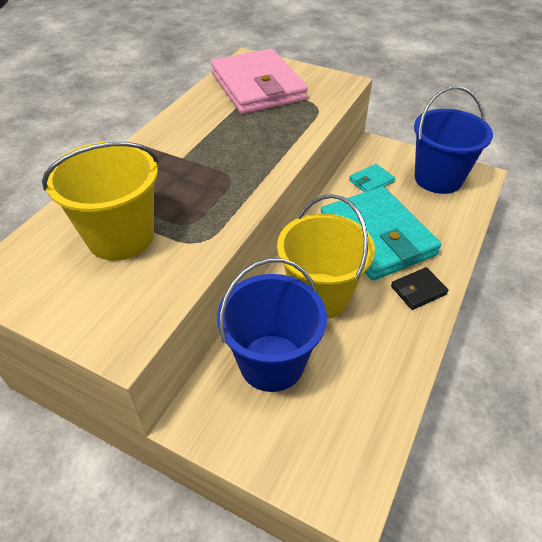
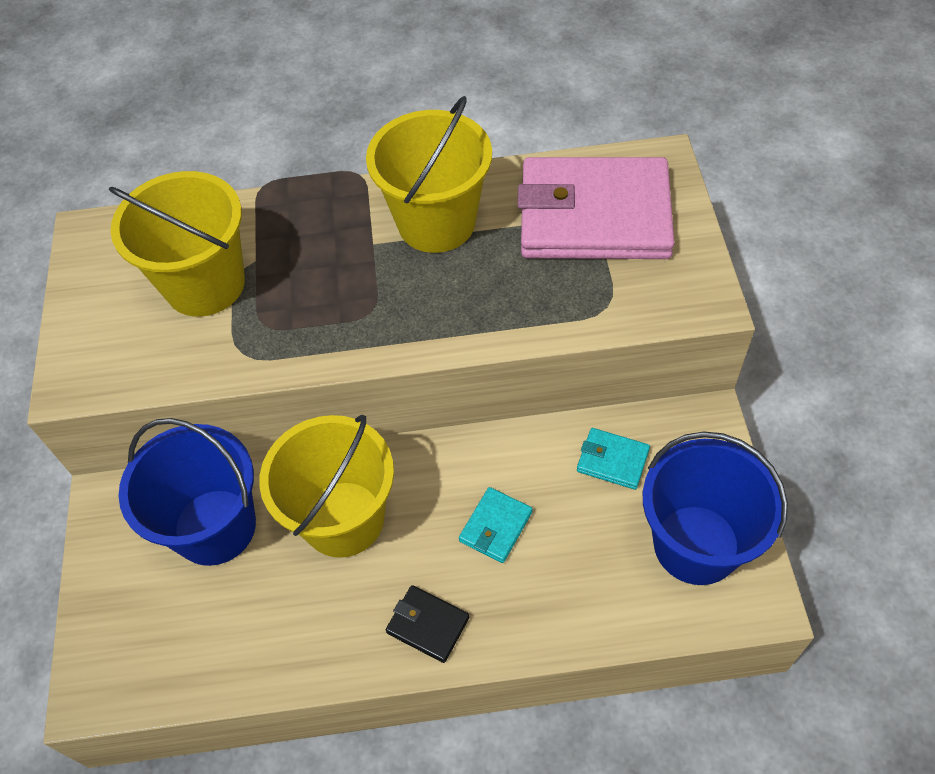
camera: 60 degrees right, 10 degrees up
pink wallet [211,49,308,114] -> pink wallet turned 60 degrees clockwise [517,157,675,259]
turquoise wallet [321,186,441,280] -> turquoise wallet [459,487,532,563], size x0.41
none -> yellow bucket [366,96,492,253]

